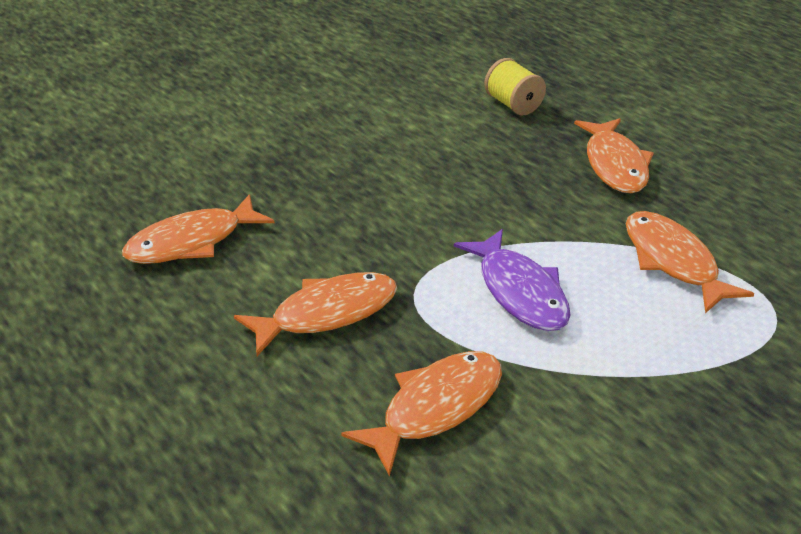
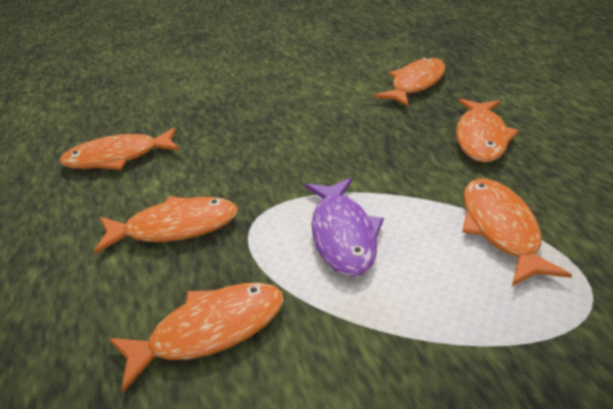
camera: 20 degrees right, 0 degrees up
yellow spool [484,58,546,115] -> orange fish [374,57,446,107]

